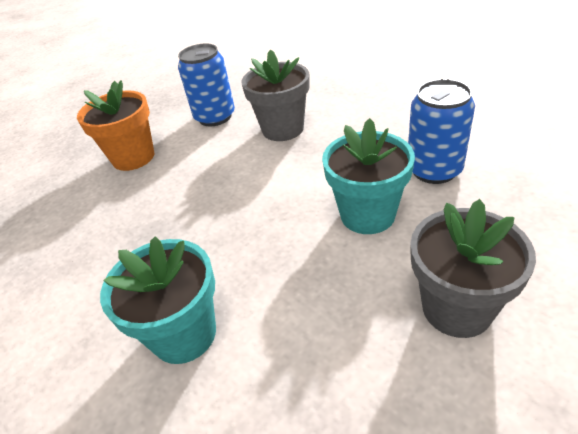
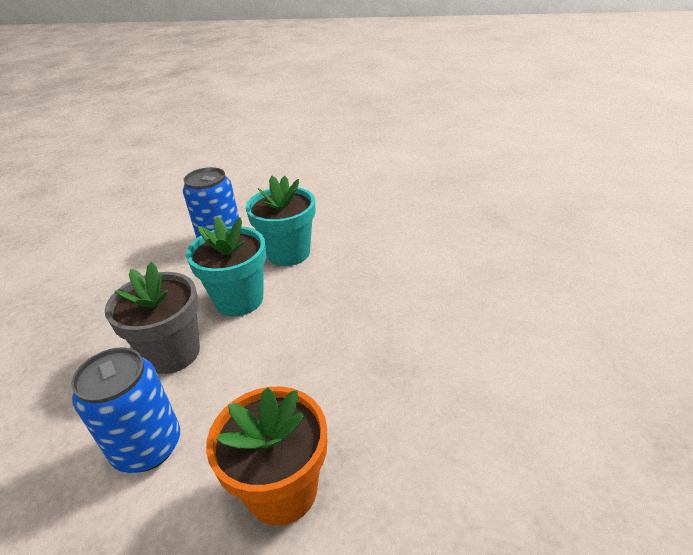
camera: 125 degrees left, 5 degrees down
turquoise flower pot [100,236,216,364] -> turquoise flower pot moved to [186,217,266,316]
grey flower pot [410,199,536,338] -> none

